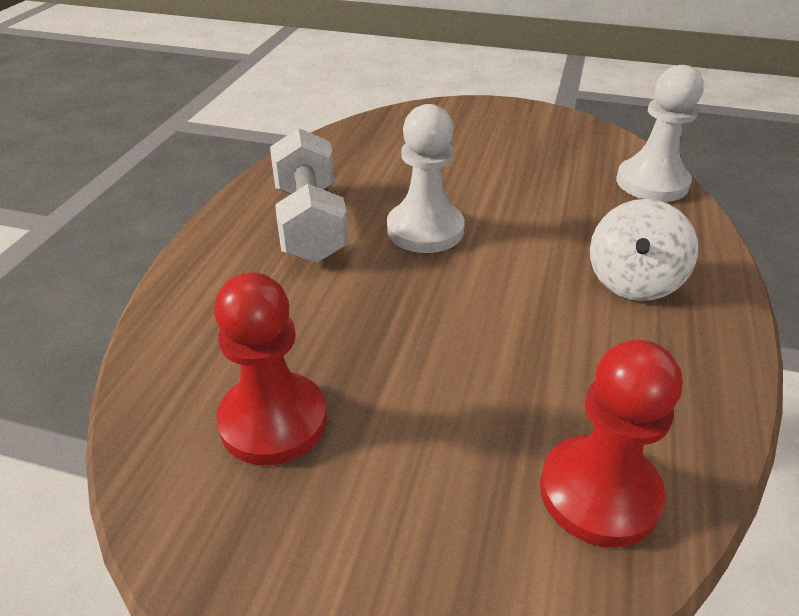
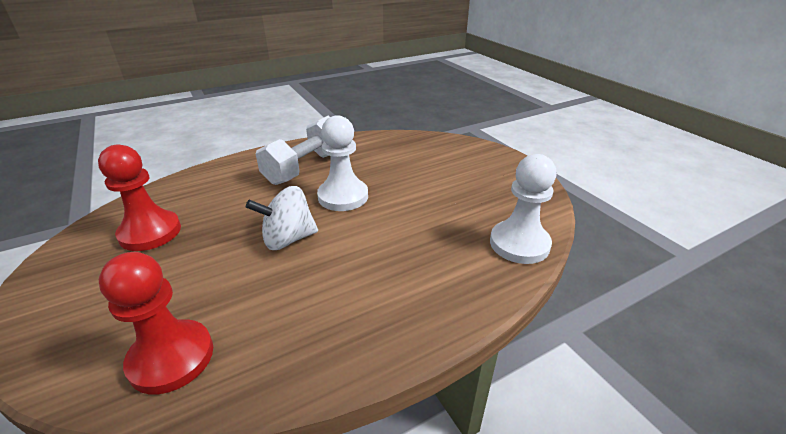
camera: 45 degrees right, 5 degrees down
white spinning top [590,199,698,301] -> white spinning top moved to [246,186,318,250]

